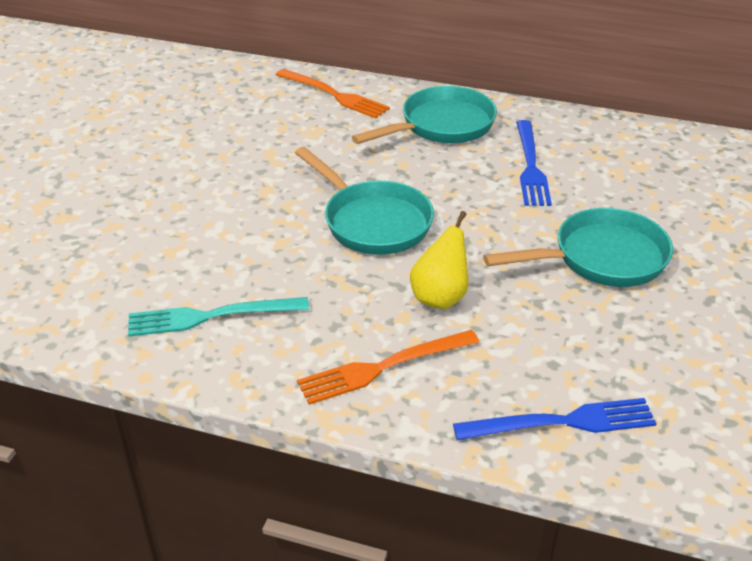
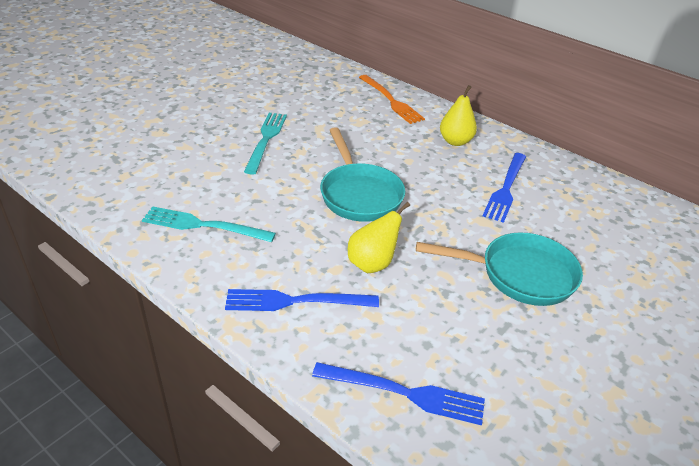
camera: 20 degrees right, 0 degrees up
orange fork [297,330,479,405] -> blue fork [225,289,379,311]
turquoise pan [352,86,497,144] -> yellow pear [440,85,477,146]
none -> turquoise fork [244,113,287,175]

